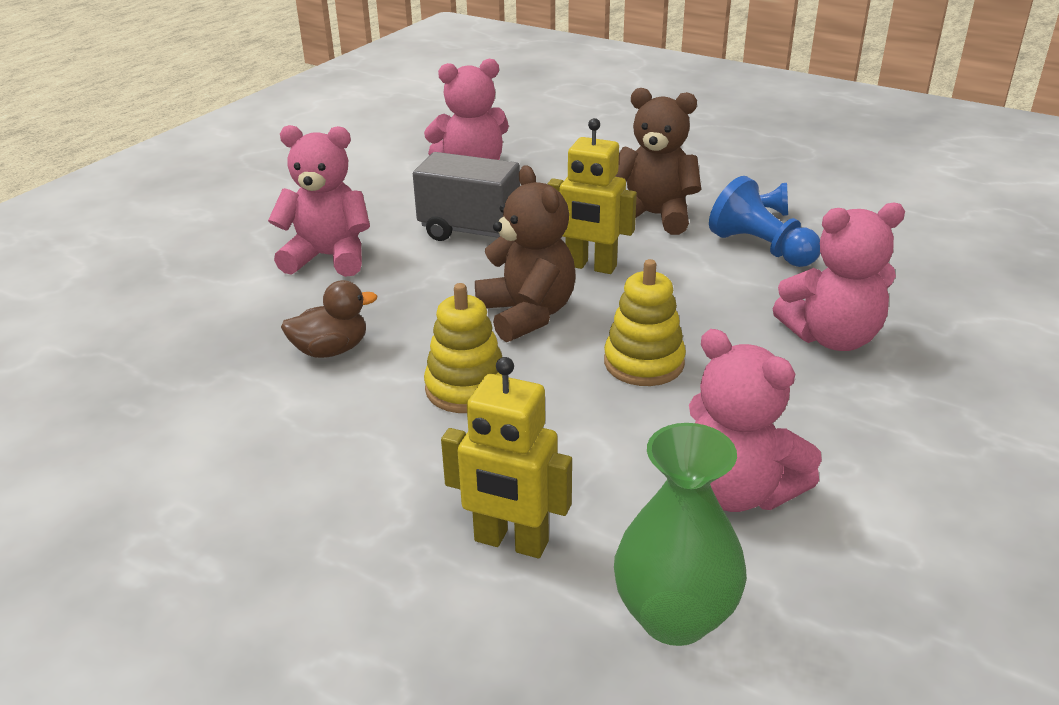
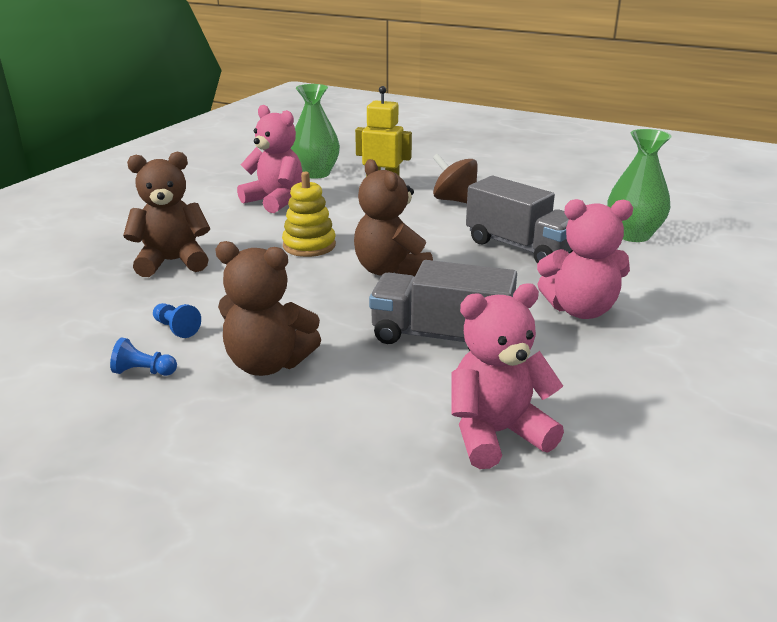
camera: 175 degrees right, 5 degrees down
brown duck [281,280,377,358] -> grey truck [466,176,573,263]
yellow stacking toy [424,283,502,413] -> none
yellow robot [548,118,637,274] -> none
blue pawn [709,176,820,267] -> blue pawn [153,303,201,338], size x0.53
pink teddy bear [773,203,905,351] -> brown teddy bear [123,152,210,277]
none -> brown spinning top [433,153,478,203]
none -> green vase [607,129,672,242]

